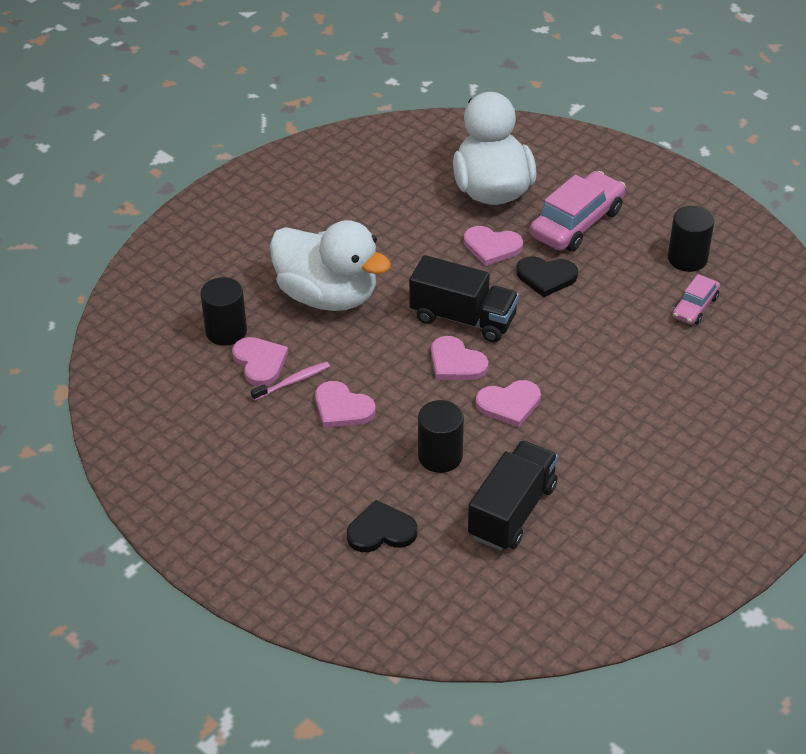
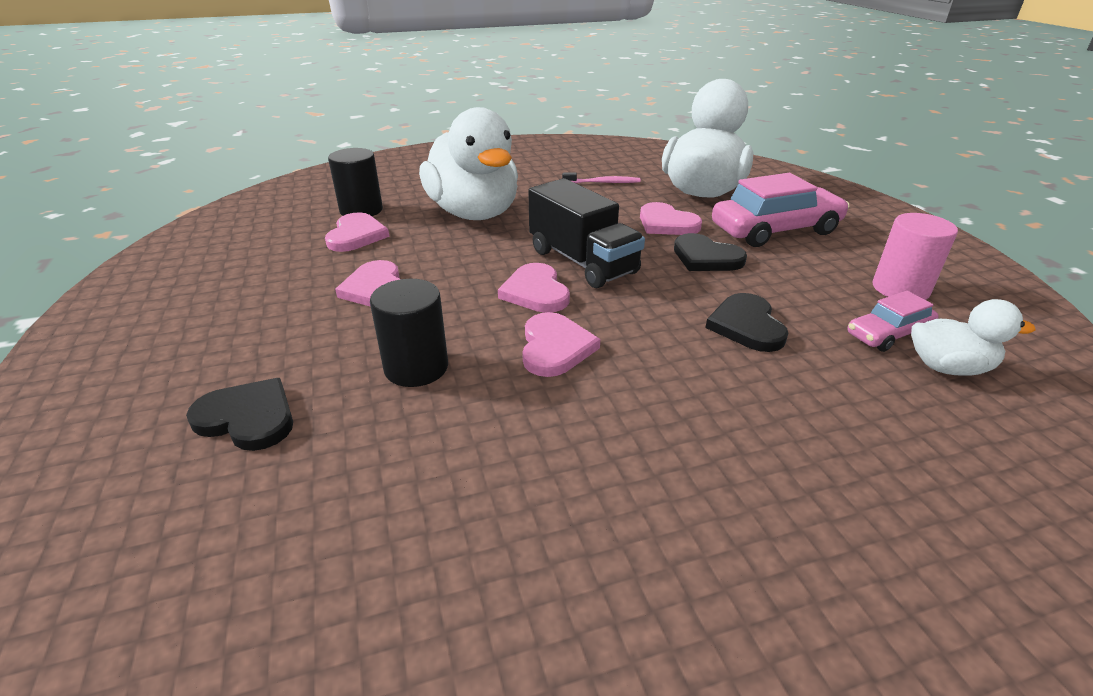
camera: 30 degrees right, 10 degrees down
pink toothbrush [251,362,330,401] -> pink toothbrush moved to [562,172,641,183]
black truck [468,440,558,551] -> none
pink heart [476,380,541,427] -> pink heart turned 105 degrees counterclockwise [522,312,600,377]
black cylinder [668,206,714,272] -> pink cylinder [872,213,958,300]
none -> black heart [705,293,789,352]
none -> white duck [911,299,1036,376]

